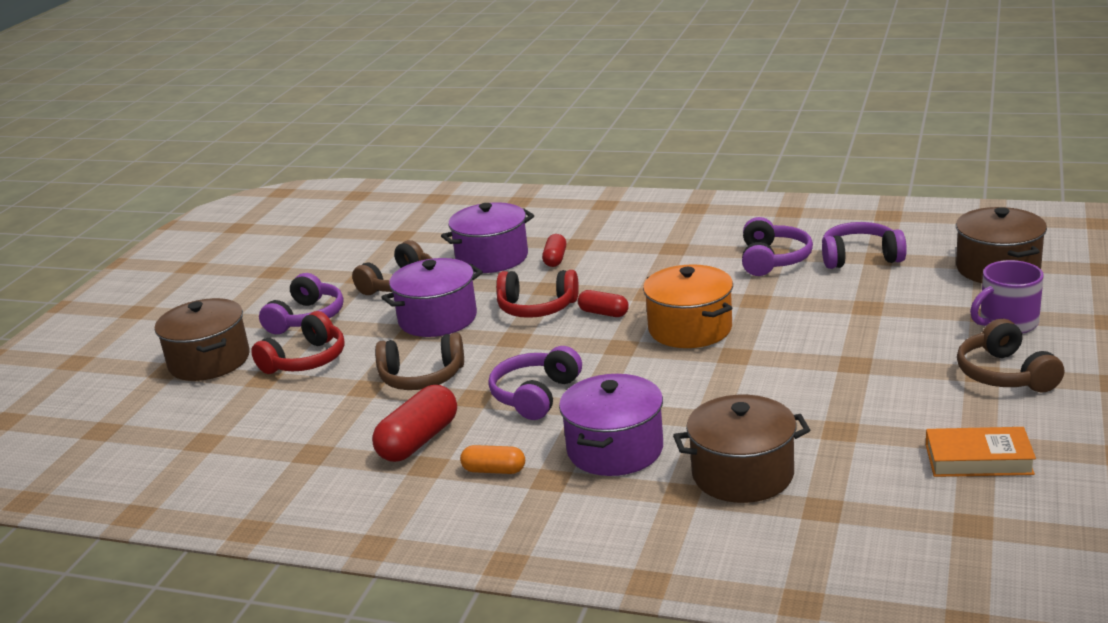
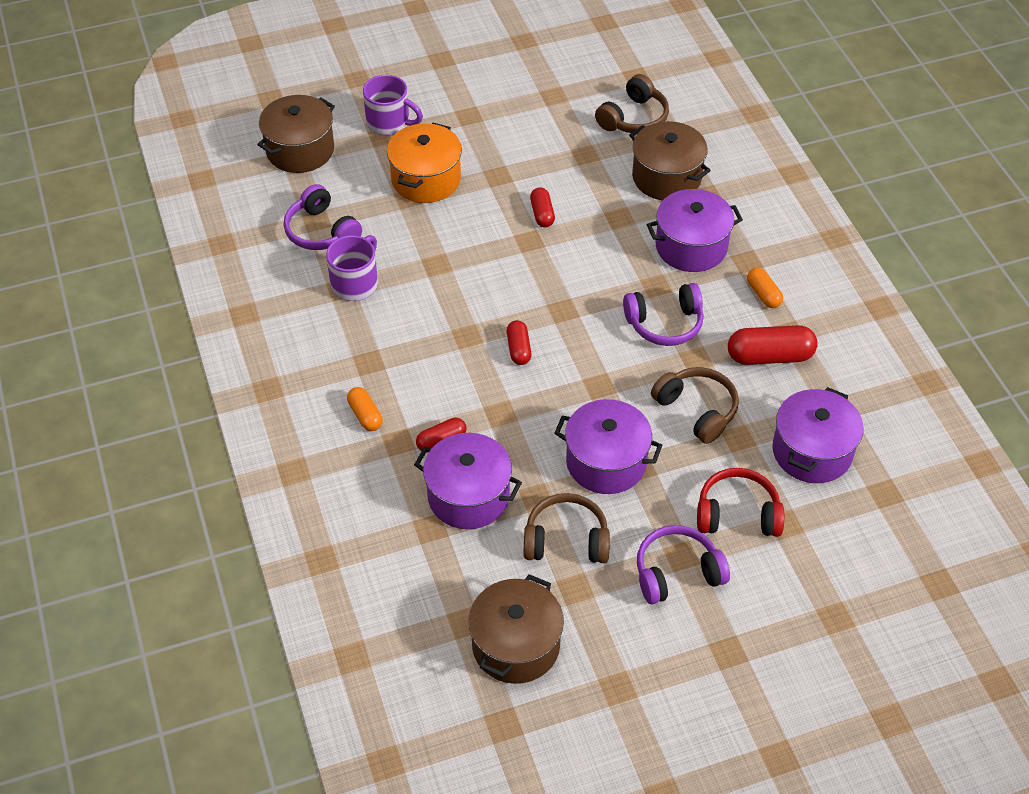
camera: 130 degrees left, 25 degrees up
brown pot [155,298,250,381] -> brown pot moved to [468,574,564,684]
red headphones [496,270,579,318] -> none
orange pot [643,264,733,348] -> orange pot moved to [387,123,462,203]
purple headphones [742,217,813,276] -> purple mug [326,235,378,301]
orange book [926,427,1036,477] -> none
brown headphones [957,319,1064,393] -> brown headphones moved to [595,74,669,133]
none -> orange capsule [347,387,383,431]
none -> red capsule [530,188,555,227]
none -> purple pot [772,387,864,483]

